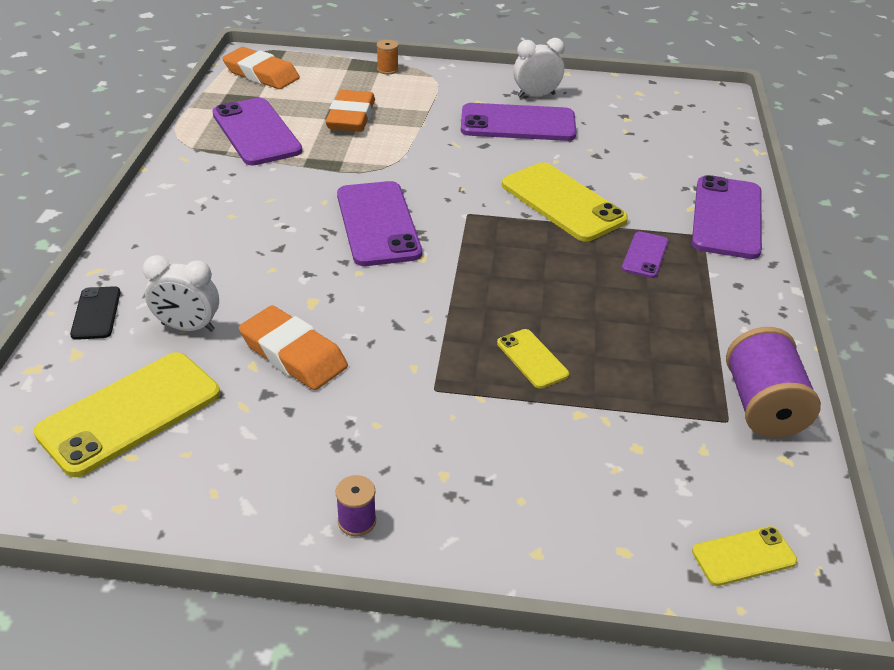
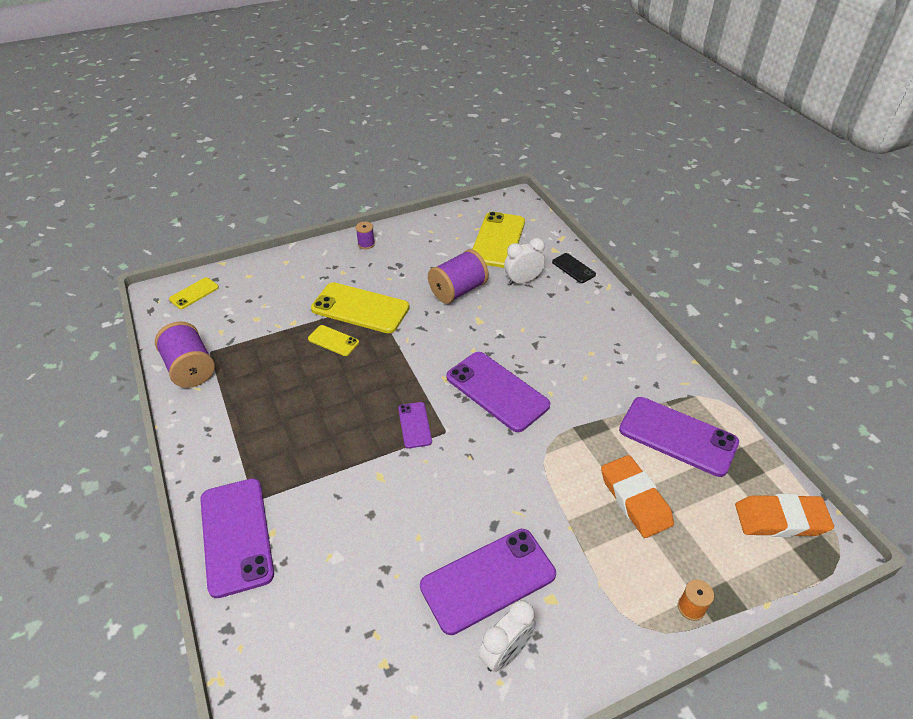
camera: 150 degrees right, 5 degrees up
orange eraser [239,305,348,390] -> purple spool [428,249,489,304]
yellow phone [502,162,628,242] -> yellow phone moved to [311,282,409,333]
purple phone [622,231,668,278] -> purple phone moved to [398,402,432,448]

